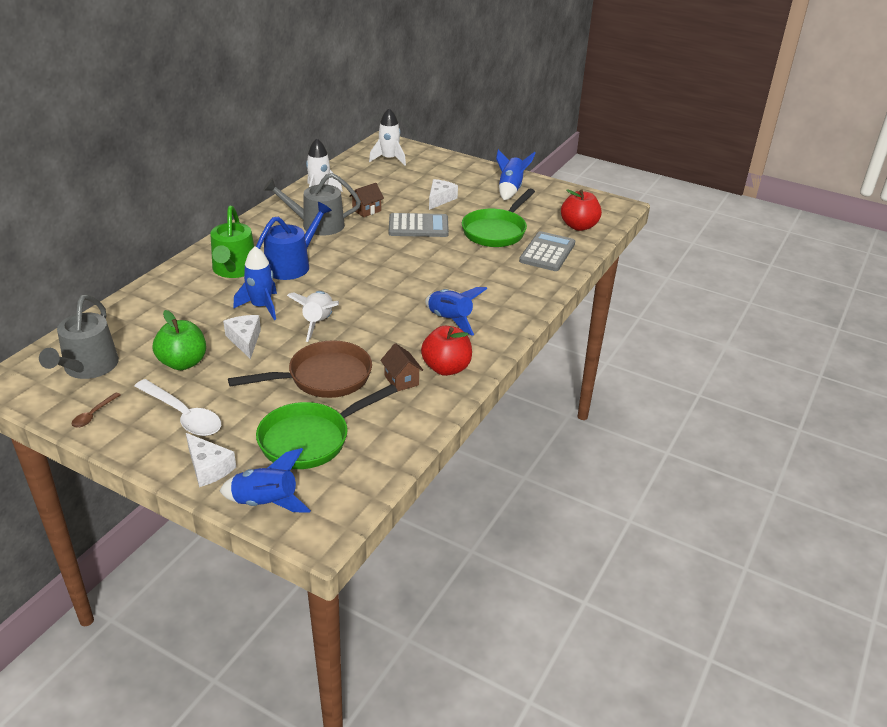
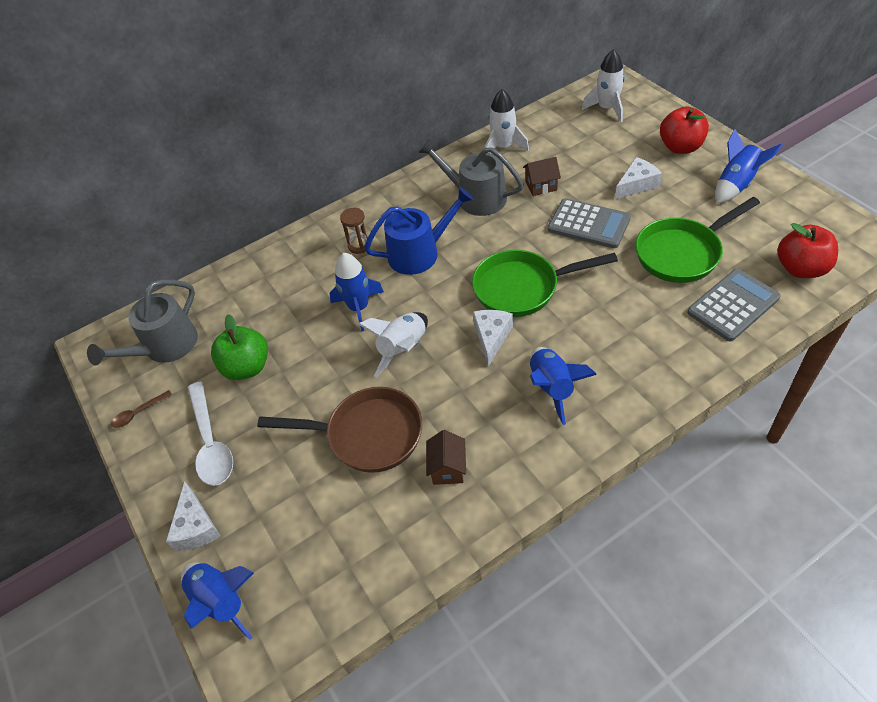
camera: 35 degrees right, 15 degrees up
green watering can [210,206,254,278] -> brown hourglass [340,208,368,254]
white cheese [223,315,261,359] -> white cheese moved to [473,310,513,367]
green pan [256,384,397,469] -> green pan moved to [472,250,618,317]
red apple [421,326,472,376] -> red apple moved to [660,106,709,154]

